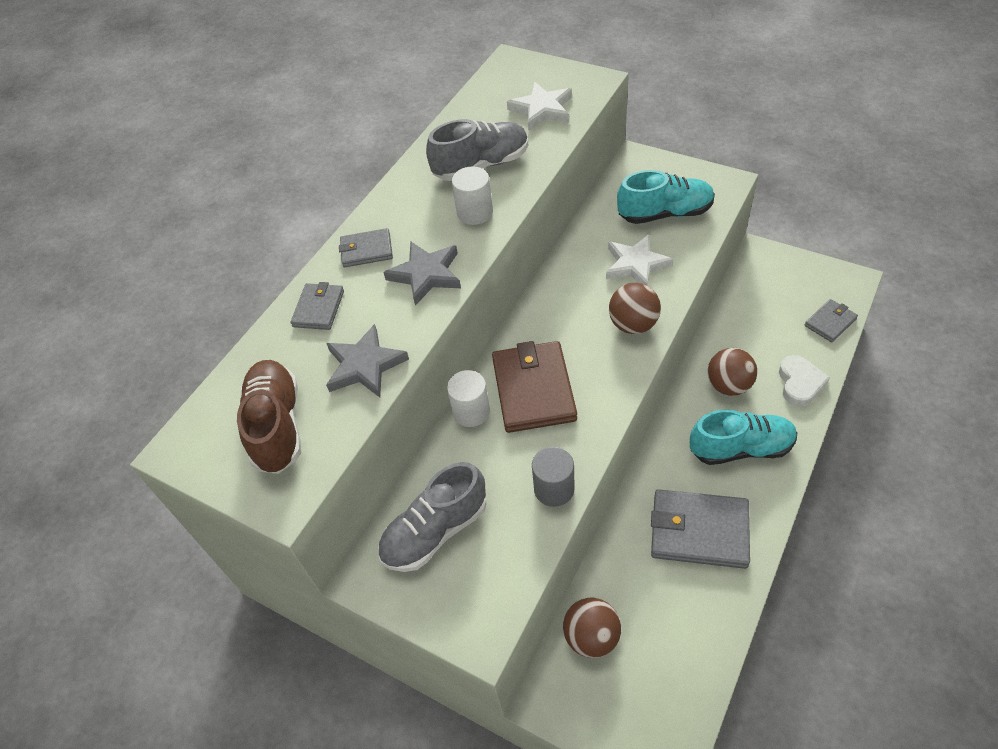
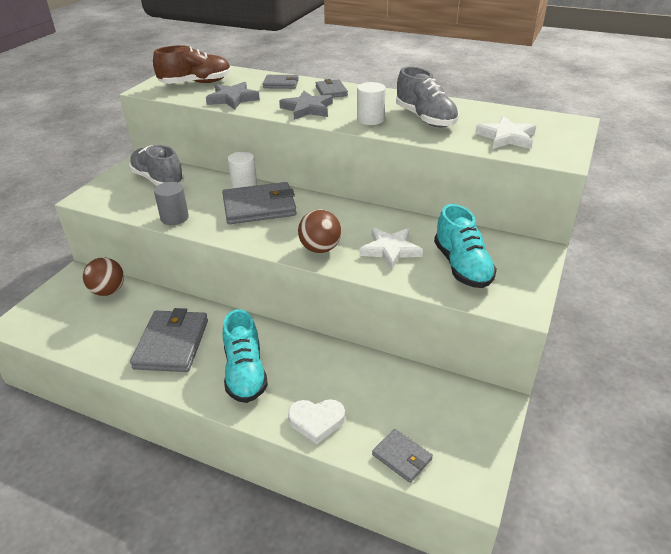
camera: 80 degrees right, 15 degrees down
brown wallet [492,341,577,433] -> grey wallet [222,182,297,224]
brown ball [708,348,757,396] -> none

